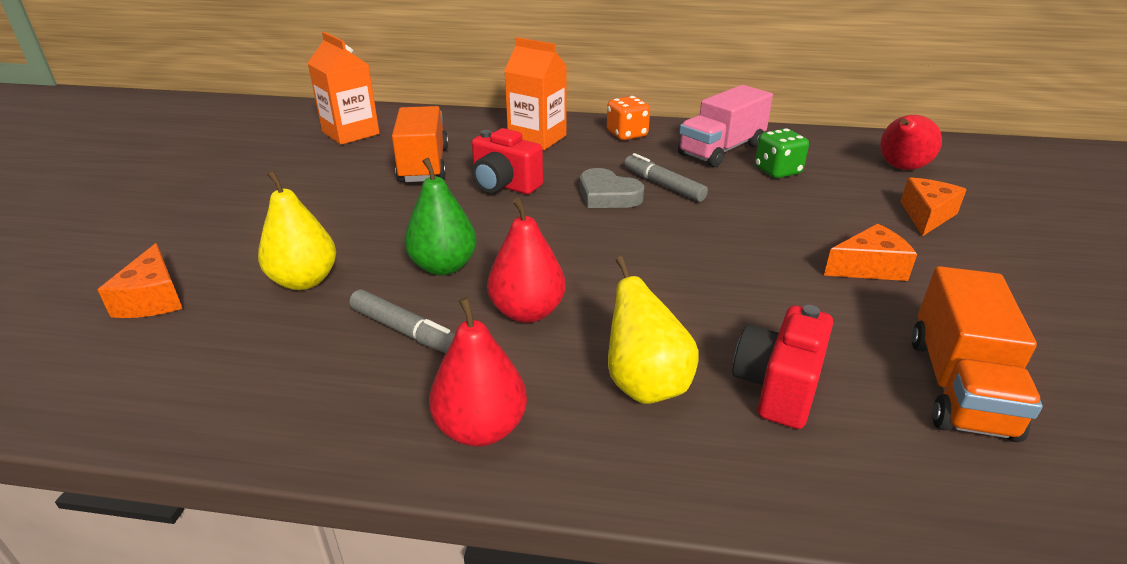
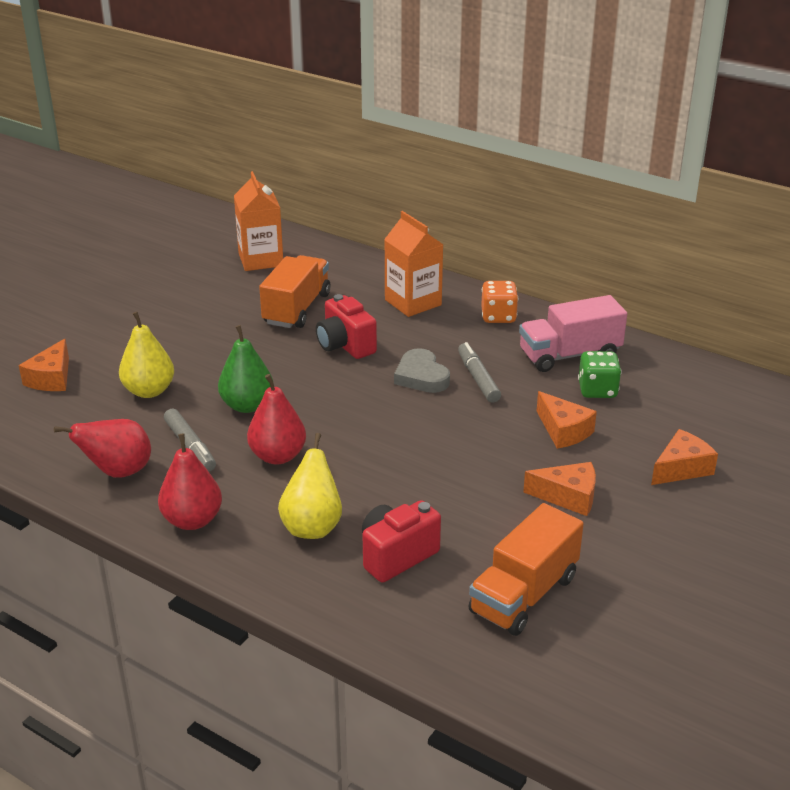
camera: 25 degrees right, 0 degrees up
red pear [880,115,942,170] -> red pear moved to [54,419,151,478]
none -> orange cheese [537,391,597,449]

